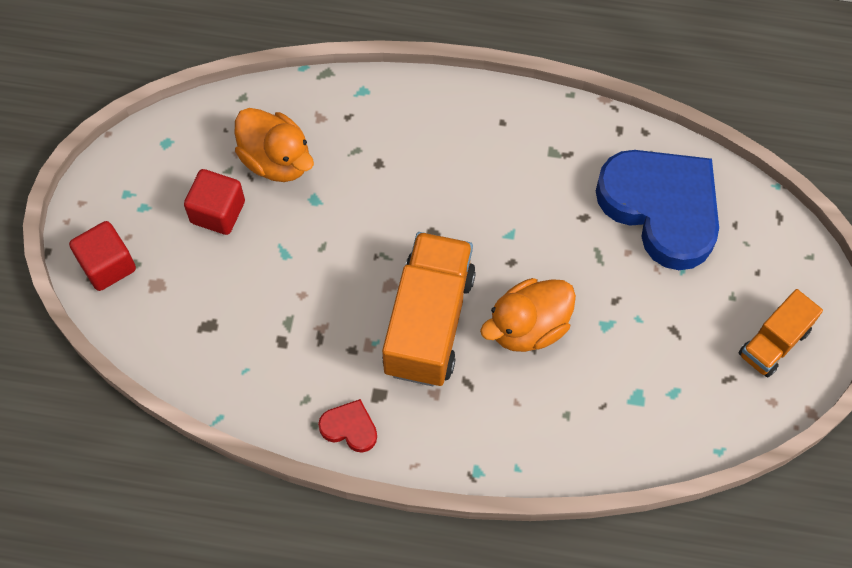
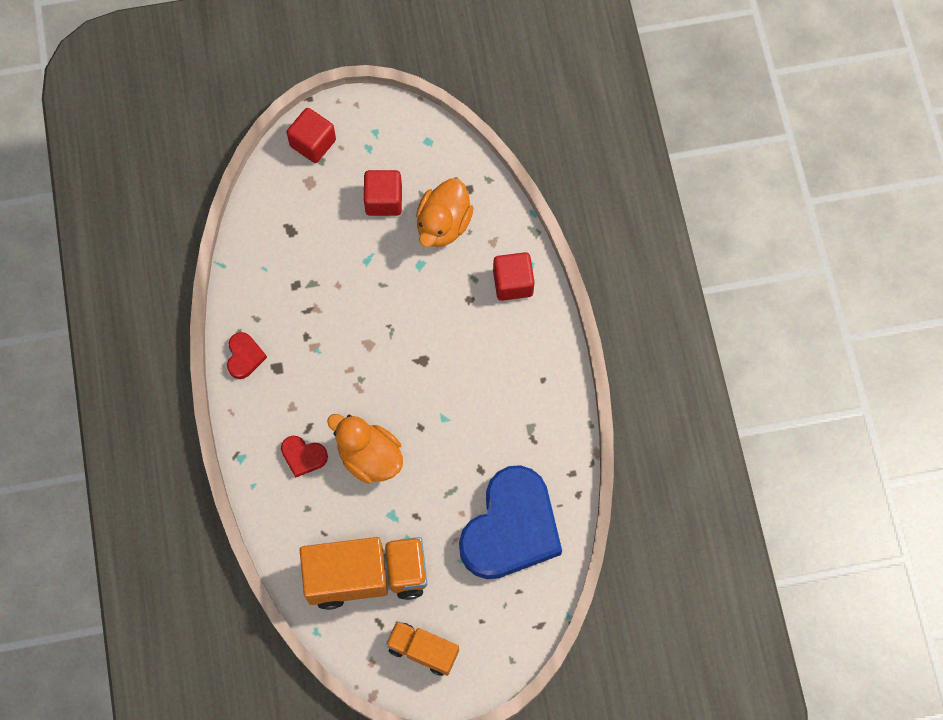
camera: 70 degrees right, 5 degrees up
orange truck [382,232,476,386] -> orange truck moved to [300,537,427,610]
none -> red heart [281,436,328,478]
none -> red cube [493,252,535,301]

